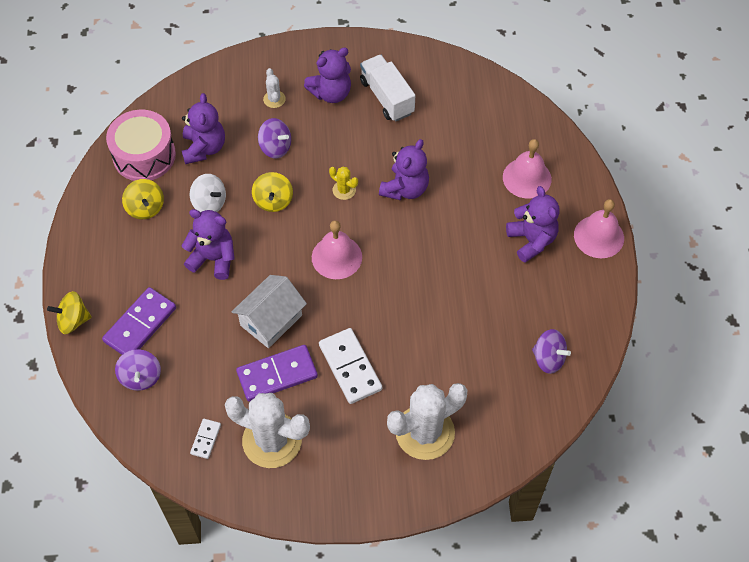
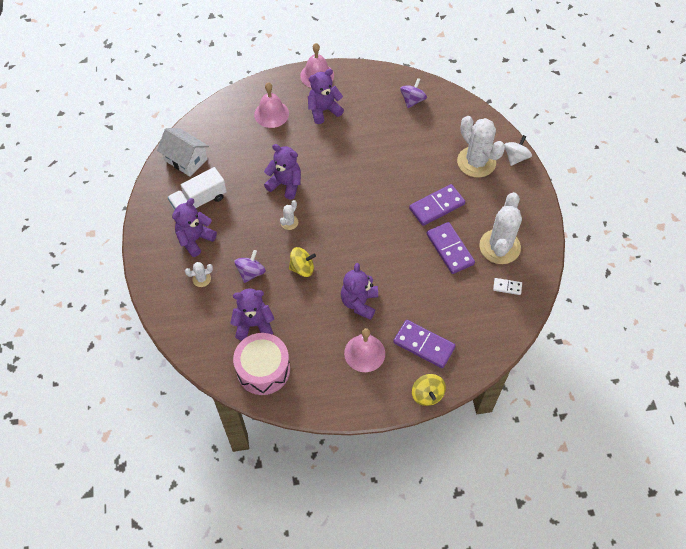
camera: 95 degrees left, 0 degrees up
purple spinning top [115,349,161,391] -> none
yellow spinning top [122,179,164,219] -> none
white spinning top [190,174,226,212] -> white spinning top moved to [504,135,532,166]
white house [232,275,307,348] -> white house moved to [157,128,209,177]
purple teddy bear [304,47,351,103] -> purple teddy bear turned 105 degrees counterclockwise [172,198,217,257]
pink bell [312,220,362,279] -> pink bell moved to [344,328,385,372]
white domino [319,328,382,404] -> purple domino [409,184,465,226]
yellow cactus [329,166,358,200] -> white cactus [280,200,299,230]

